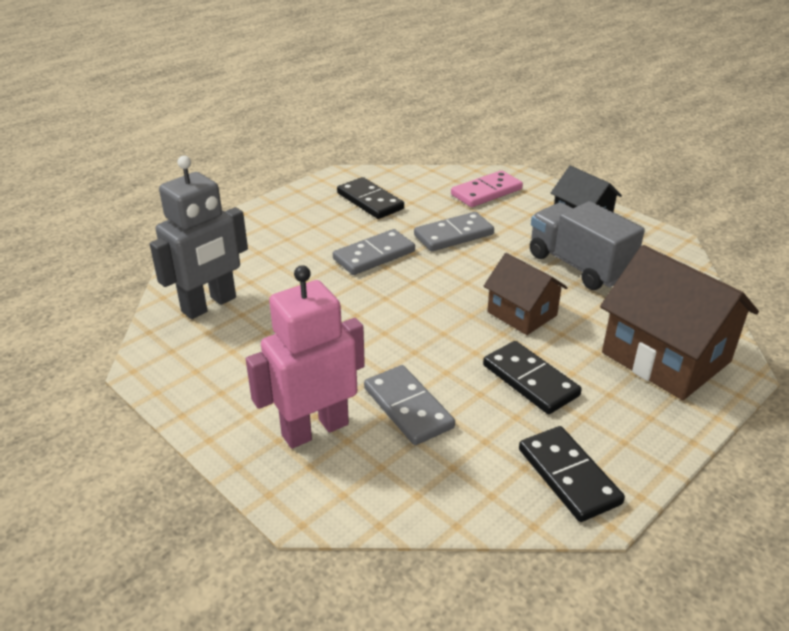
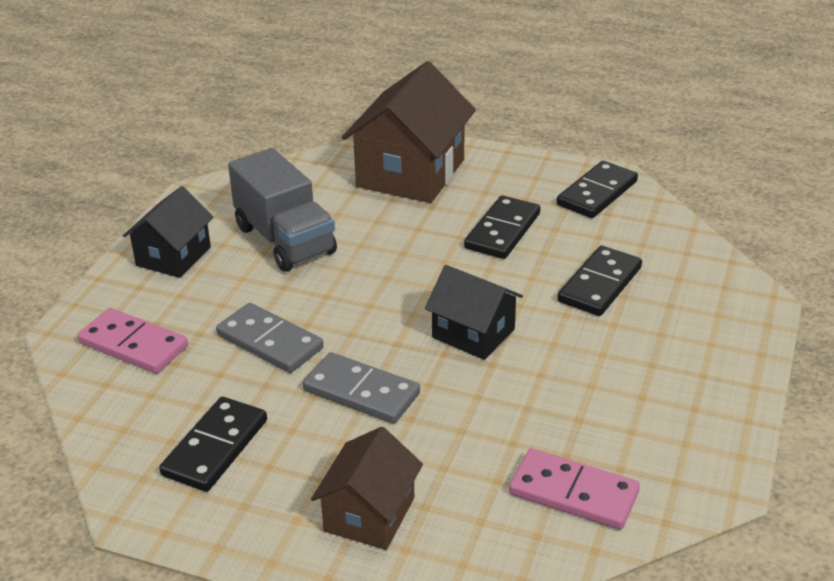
camera: 115 degrees left, 0 degrees up
grey robot [150,156,248,319] -> pink domino [509,448,640,529]
pink robot [246,265,365,449] -> none
grey domino [364,365,455,445] -> black domino [558,246,642,316]
brown house [484,253,568,335] -> brown house moved to [311,427,423,550]
grey truck [530,201,645,290] -> grey truck turned 60 degrees counterclockwise [228,148,337,272]
none -> black house [425,265,523,360]

